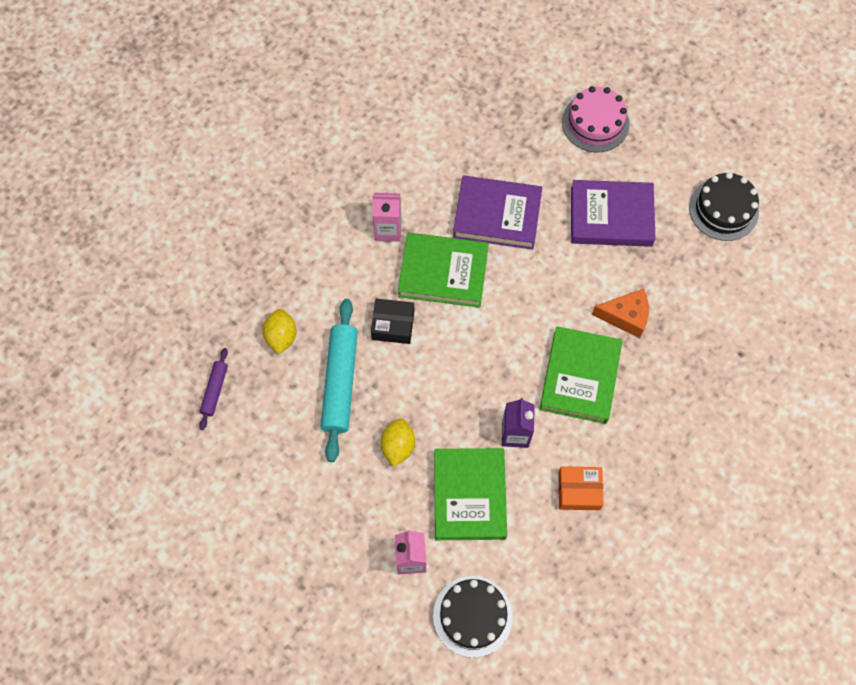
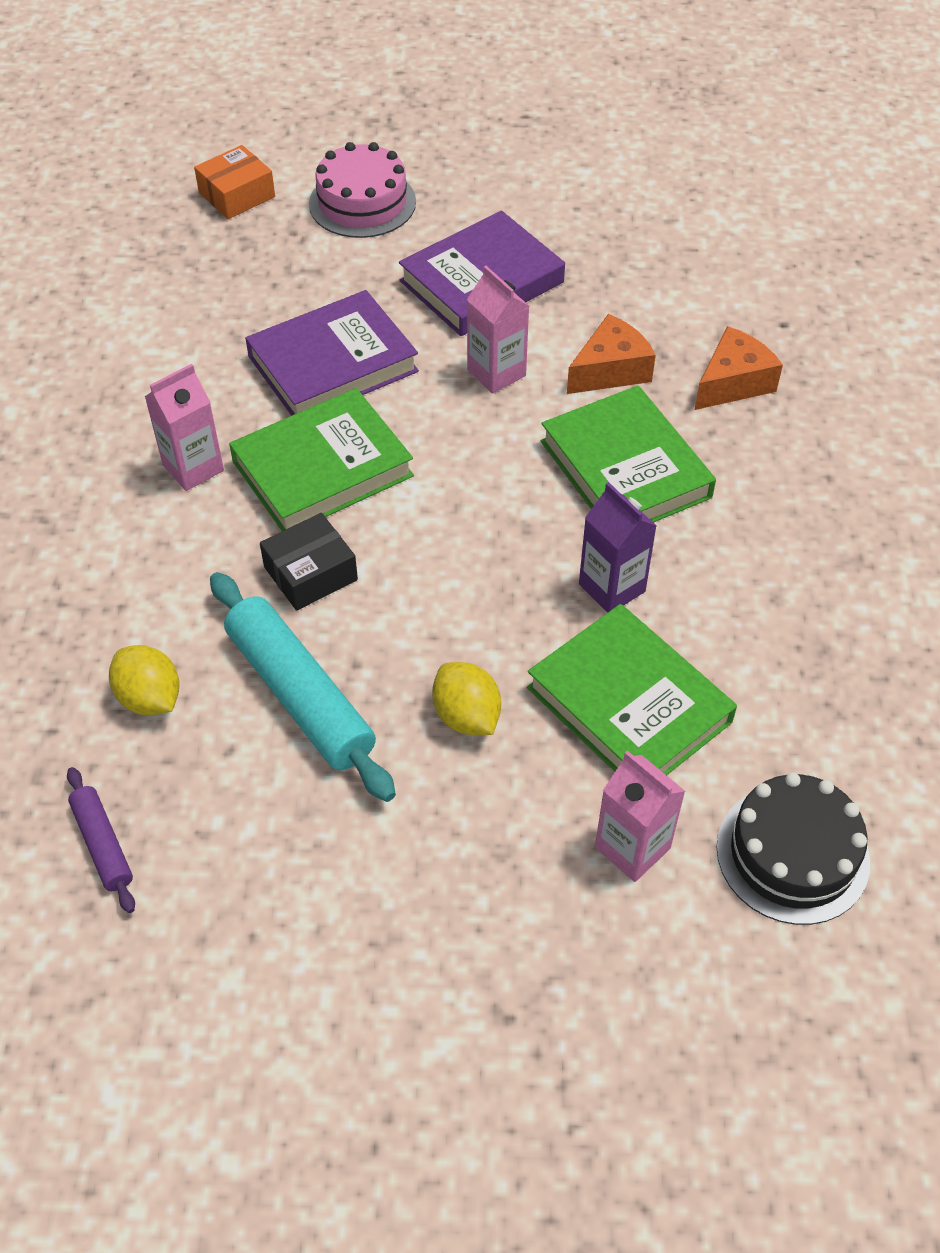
camera: 40 degrees left, 15 degrees down
orange box [558,466,604,510] -> orange box moved to [194,145,275,219]
black cake [689,172,759,241] -> none
none -> pink carton [467,266,529,393]
none -> orange cheese [695,326,783,410]

